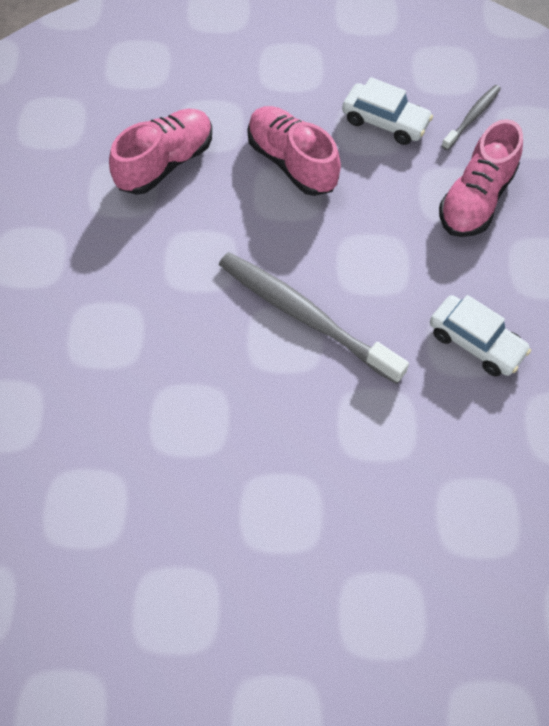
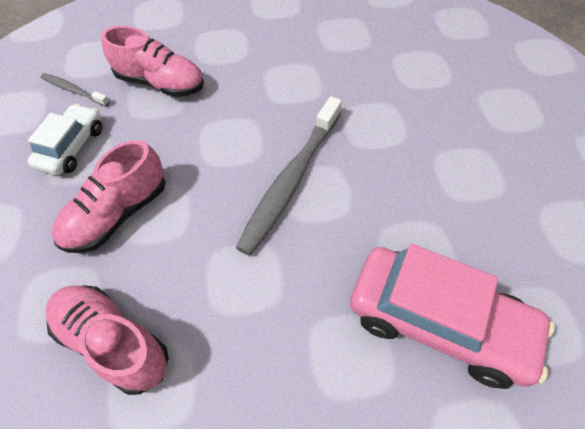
camera: 100 degrees left, 5 degrees down
white car [430,295,531,376] -> none
none -> pink car [350,244,555,389]

